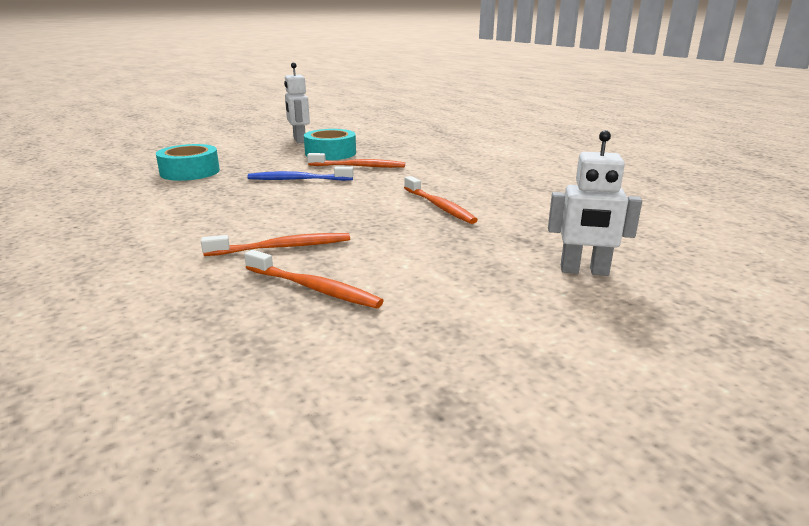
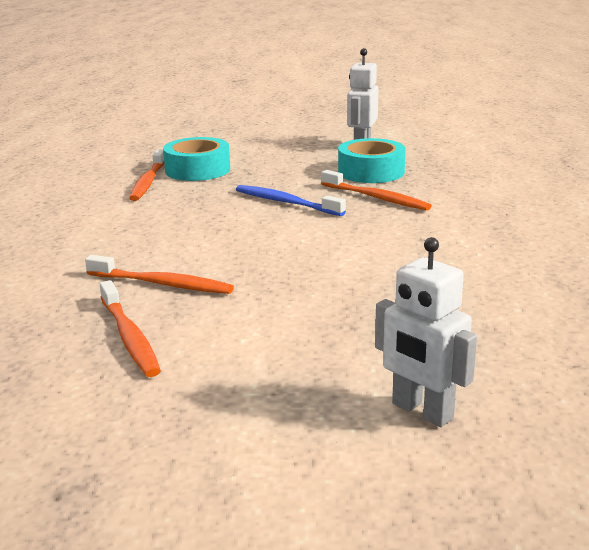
camera: 35 degrees right, 0 degrees up
orange toothbrush [404,176,478,224] -> orange toothbrush moved to [129,149,164,201]

